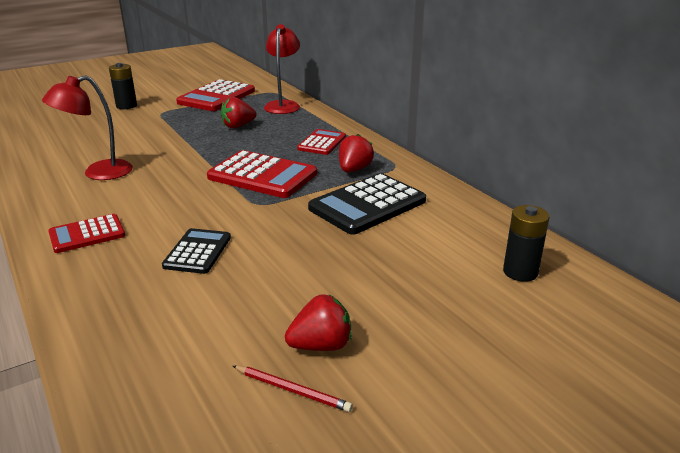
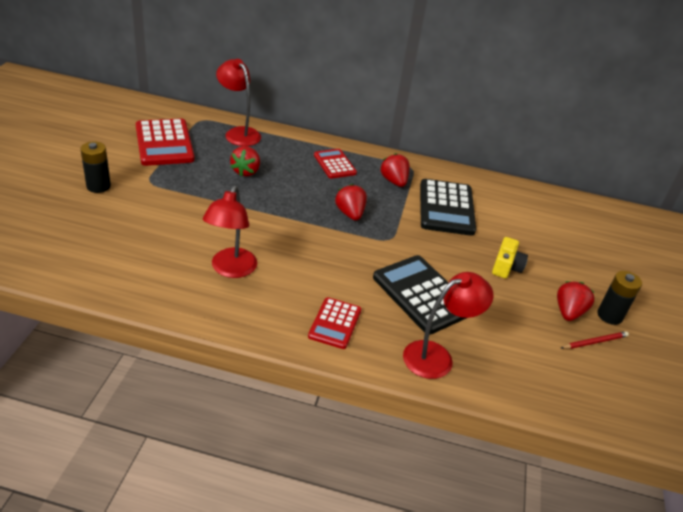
camera: 50 degrees left, 10 degrees up
black calculator [162,228,231,274] -> black calculator [373,255,467,335], size x1.68
red calculator [207,150,317,198] -> red strawberry [335,184,367,221]
black battery [503,205,549,282] -> black battery moved to [598,271,642,325]
none -> red lamp [403,272,494,379]
none -> yellow camera [492,237,528,278]

